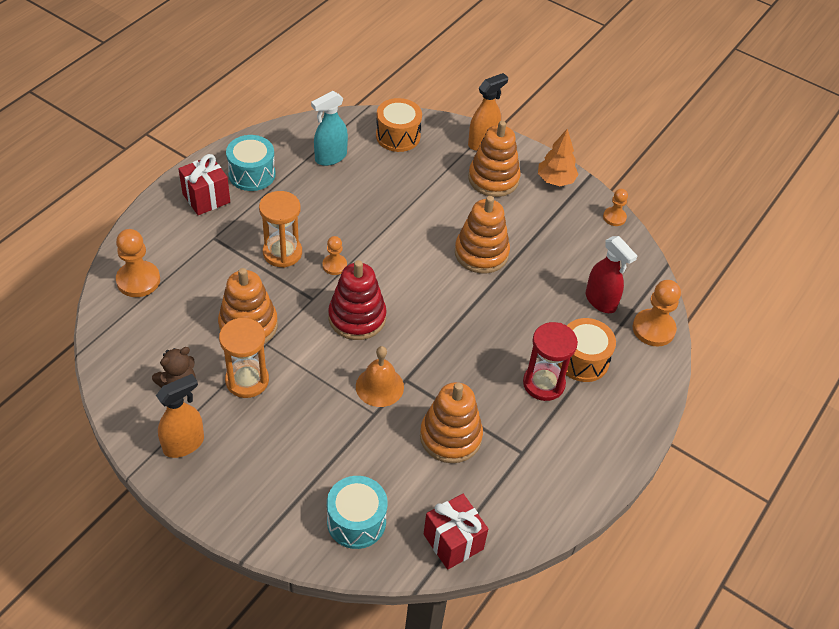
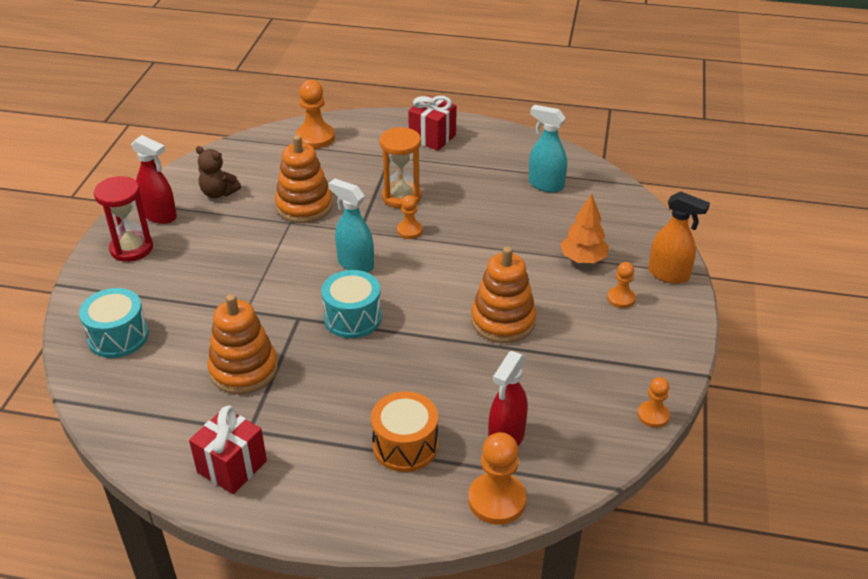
camera: 70 degrees right, 10 degrees down
orange spray bottle [156,374,204,458] -> red spray bottle [131,135,177,224]
orange hourglass [219,318,269,398] -> none
turquoise drum [226,135,276,191] -> turquoise drum moved to [321,270,382,338]
red stacking toy [328,260,387,340] -> turquoise spray bottle [328,179,374,273]
orange bell [356,346,404,407] -> none
orange drum [376,98,422,152] -> none
red gift [424,494,488,570] -> red gift moved to [189,405,267,494]
orange stacking toy [468,121,521,197] -> orange pawn [607,262,636,308]
red hourglass [523,322,578,401] -> red hourglass moved to [94,176,153,262]
orange tree [538,129,579,186] -> orange tree moved to [560,194,609,263]

